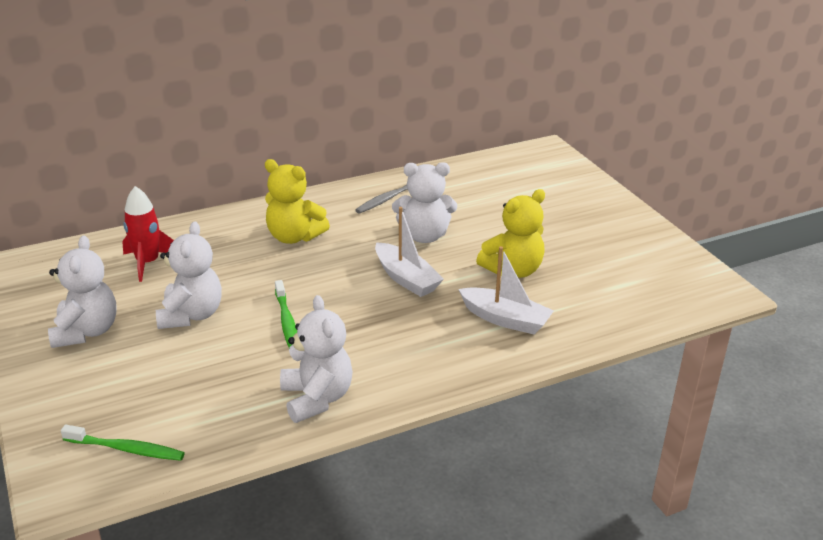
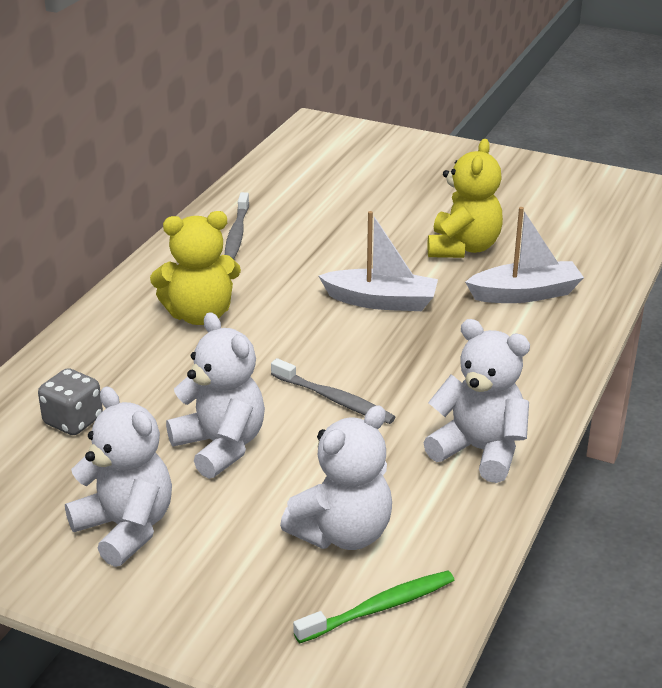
camera: 40 degrees left, 0 degrees up
red rocket [122,186,174,282] -> grey dice [38,368,103,435]
green toothbrush [275,280,297,348] -> grey toothbrush [271,358,395,424]
white teddy bear [392,162,457,243] -> white teddy bear moved to [280,405,392,550]

